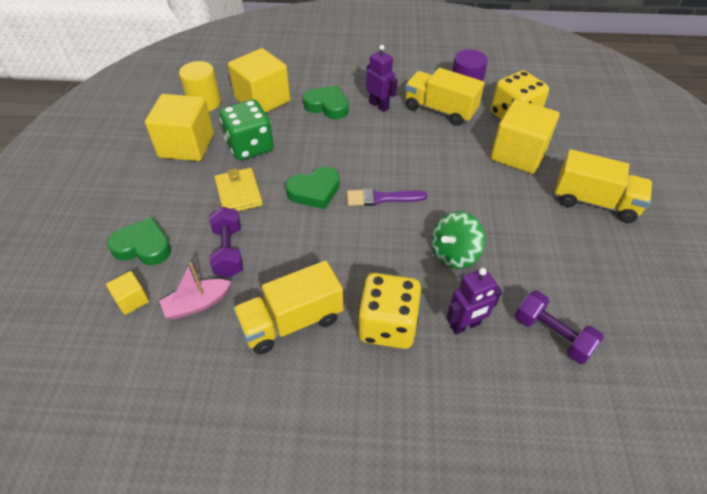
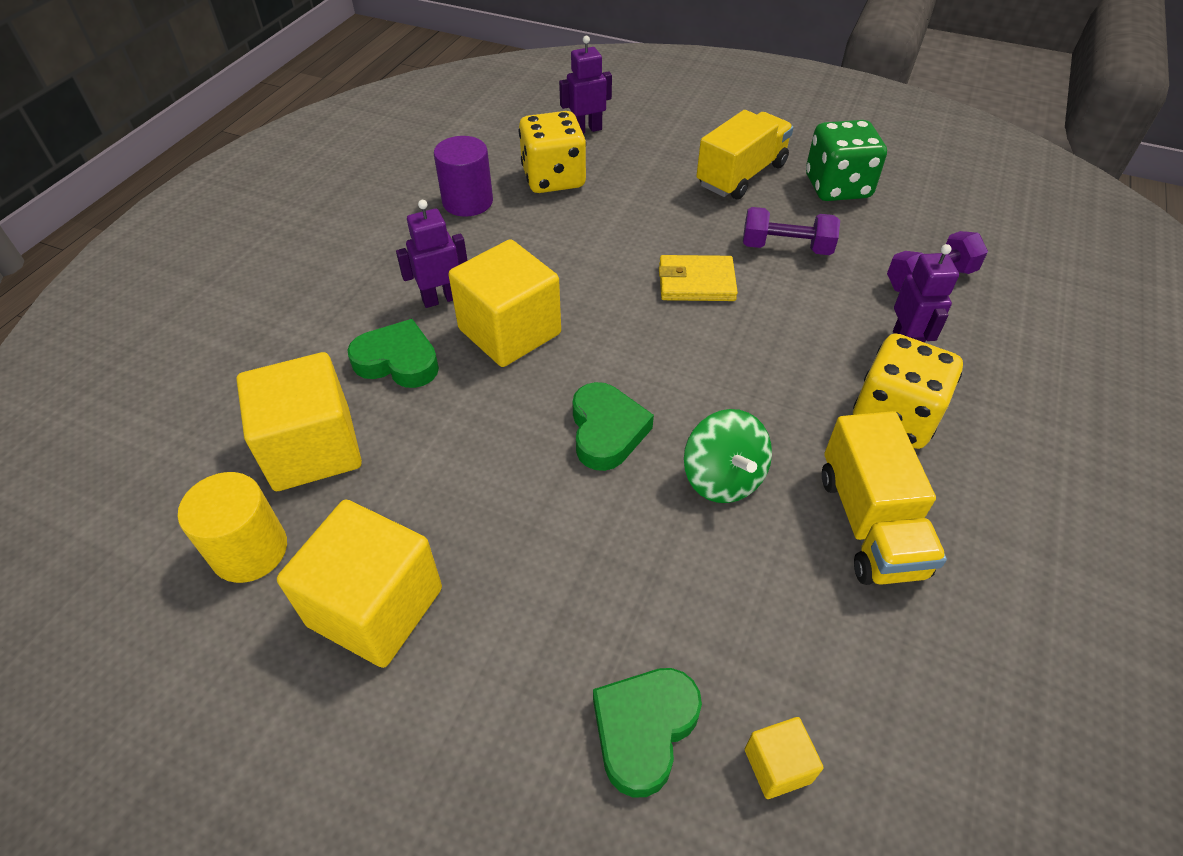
camera: 70 degrees left, 0 degrees up
pink boat [159,262,231,319] -> none
purple dumbbell [210,207,243,278] -> purple dumbbell moved to [743,207,840,255]
yellow wallet [214,168,263,211] -> yellow wallet moved to [659,255,738,301]
green dice [219,99,274,160] -> green dice moved to [806,120,887,201]
green heart [303,85,349,119] -> green heart turned 60 degrees clockwise [347,319,439,388]
purple brush [347,188,427,206] -> none
yellow truck [405,68,484,126] -> none
green spinning top [432,211,485,269] -> green spinning top moved to [684,409,772,503]
yellow cube [491,99,560,174] -> yellow cube moved to [448,239,561,367]
none -> purple robot [559,36,612,134]

